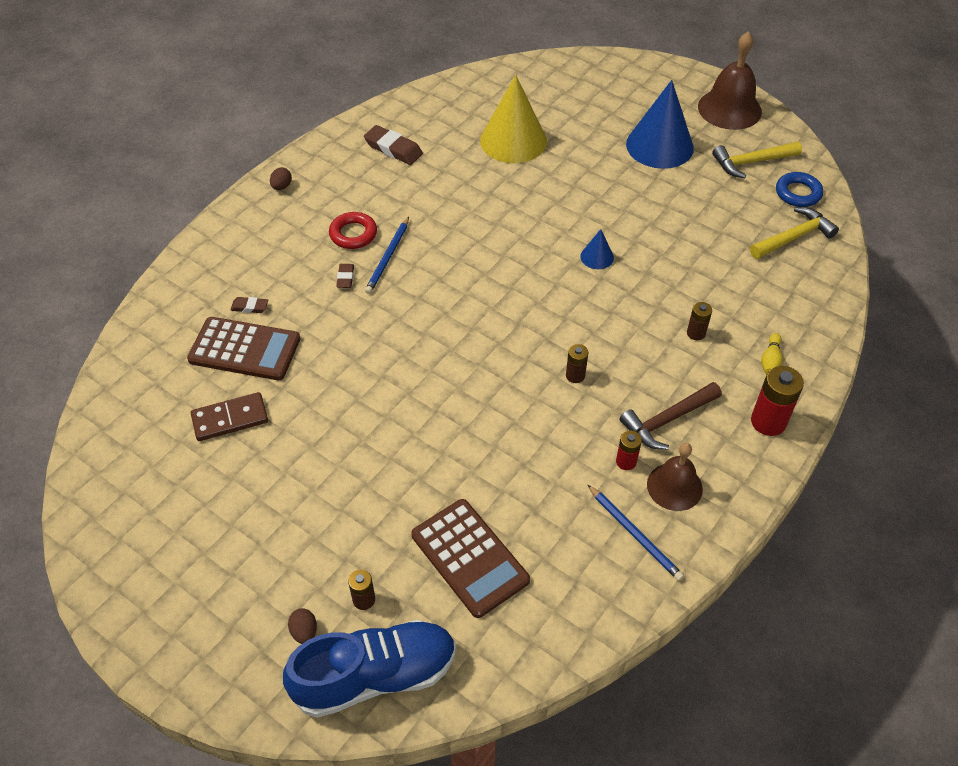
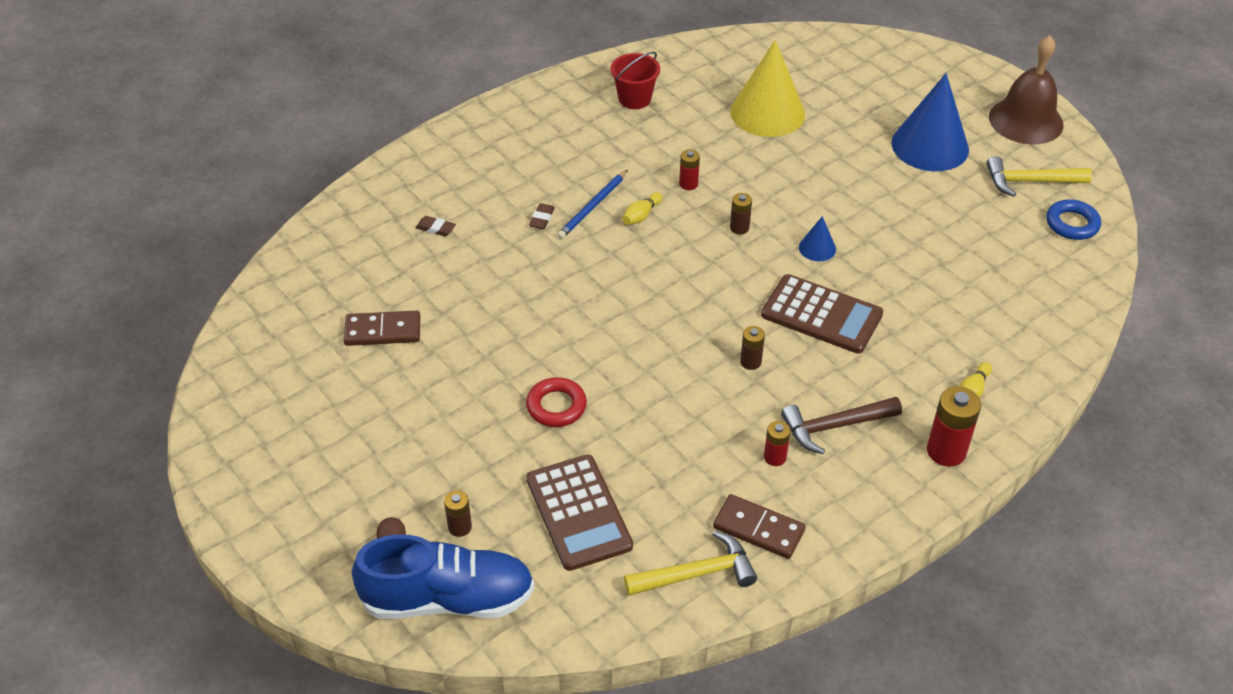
camera: 15 degrees right, 5 degrees down
brown calculator [187,317,300,380] -> brown calculator moved to [761,274,883,354]
brown egg [270,167,292,190] -> none
red ring [329,212,377,249] -> red ring moved to [526,377,587,427]
brown eraser [364,125,423,165] -> red bucket [611,51,660,109]
blue pencil [587,484,684,581] -> brown domino [713,494,806,559]
brown bell [647,443,703,511] -> none
brown battery [687,302,712,340] -> brown battery moved to [730,193,752,235]
yellow hammer [750,207,839,259] -> yellow hammer moved to [624,531,757,596]
none -> yellow bowling pin [622,192,663,225]
none -> red battery [679,149,700,190]

